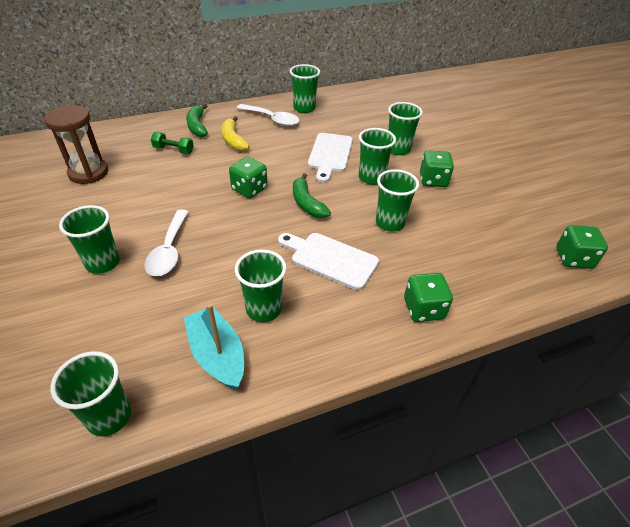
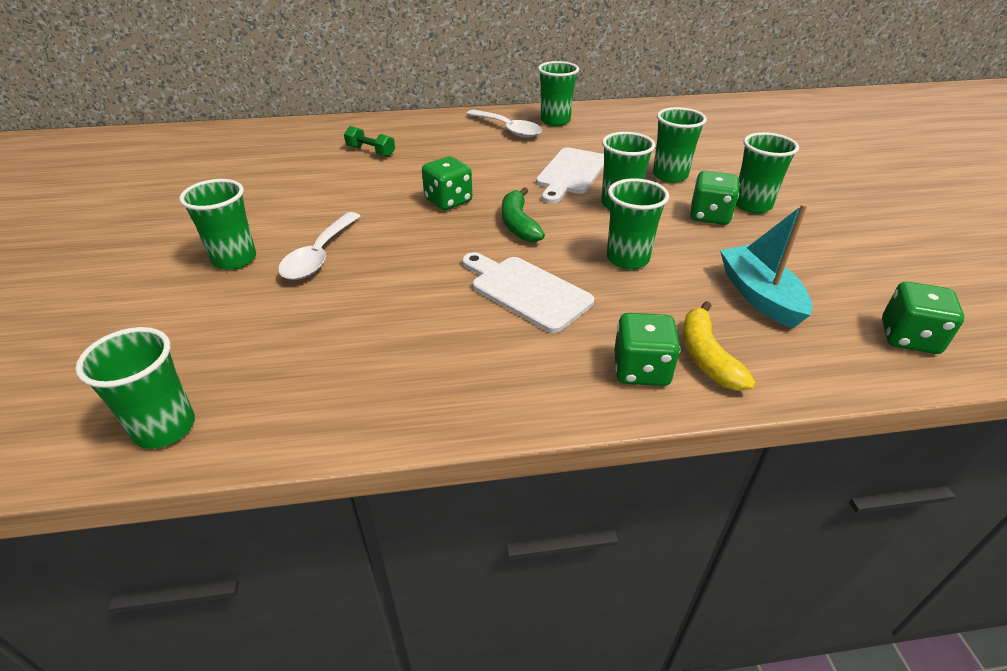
camera: 15 degrees right, 5 degrees down
brown hourglass [44,105,108,184] -> none
turquoise boat [184,304,244,390] -> turquoise boat moved to [720,204,812,328]
green banana [186,104,208,137] -> none
yellow banana [222,116,250,151] -> yellow banana moved to [683,301,756,391]
green cup [235,250,287,322] -> green cup moved to [736,132,799,213]

